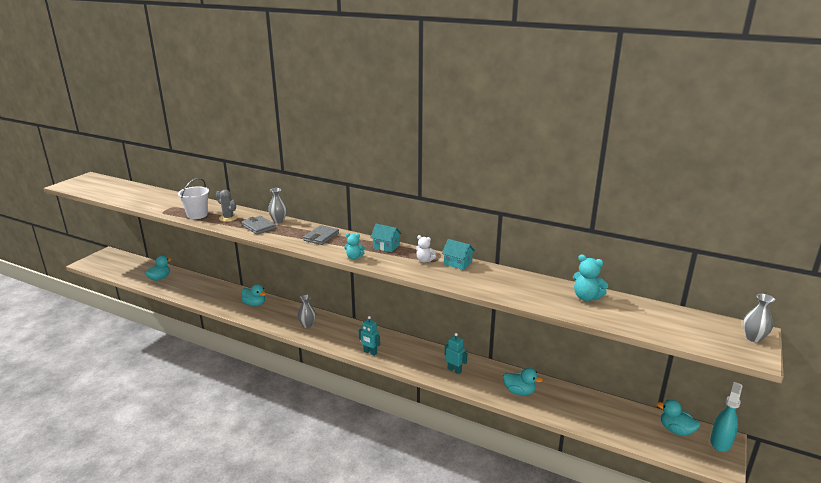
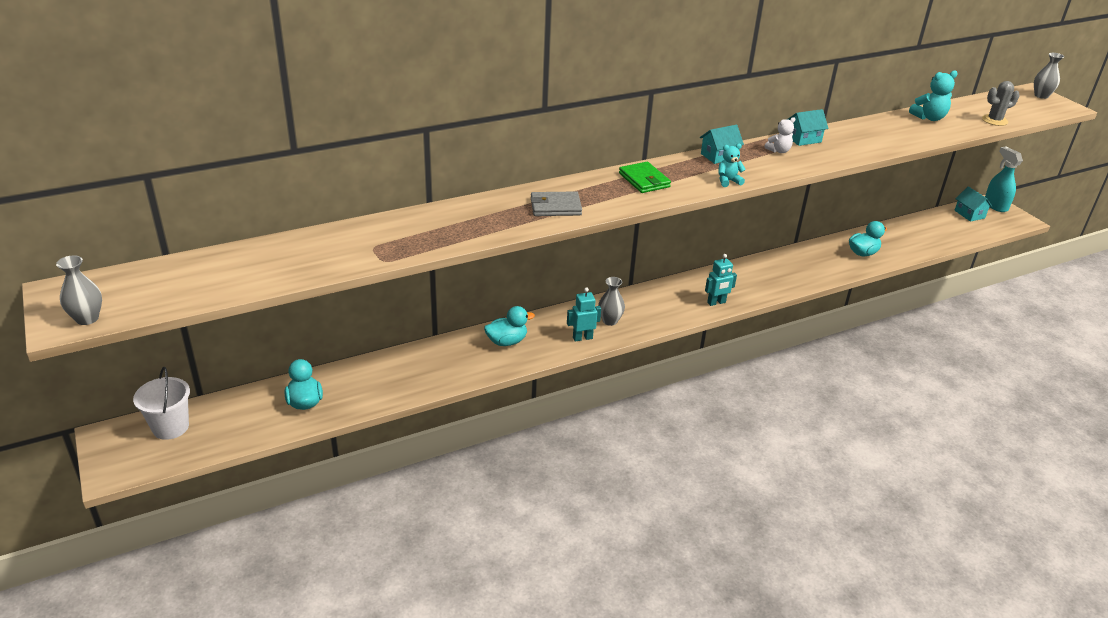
camera: 55 degrees left, 10 degrees up
white bucket [178,178,209,219] -> white bucket moved to [133,367,190,440]
grey cactus [216,190,238,222] -> grey cactus moved to [982,81,1020,126]
grey vase [268,188,287,223] -> grey vase moved to [56,255,102,325]
grey wallet [303,225,339,245] -> green wallet [619,162,671,193]
turquoise teddy bear [344,233,365,260] -> turquoise teddy bear turned 150 degrees counterclockwise [718,144,746,187]
turquoise robot [445,333,468,374] -> turquoise robot moved to [567,288,601,341]
turquoise duck [656,399,700,436] -> turquoise house [954,187,992,222]

